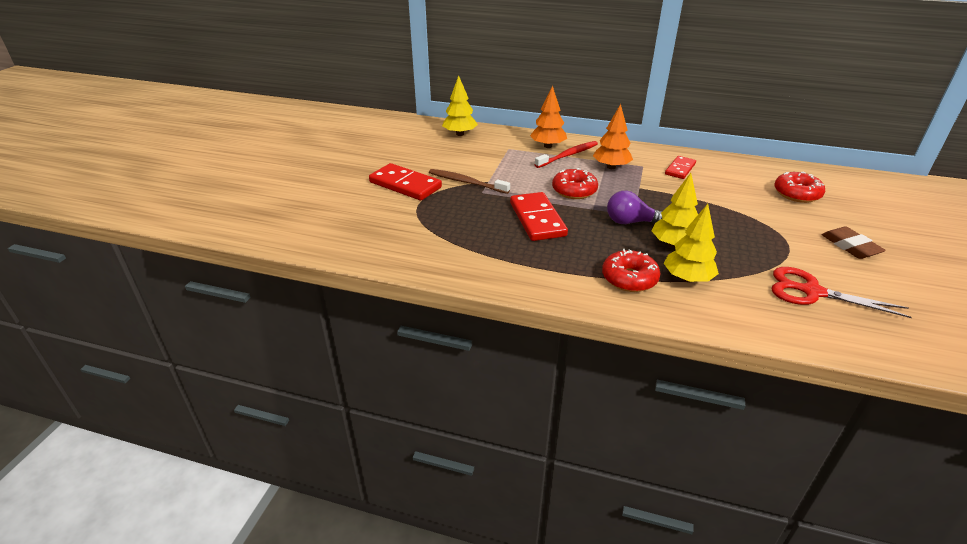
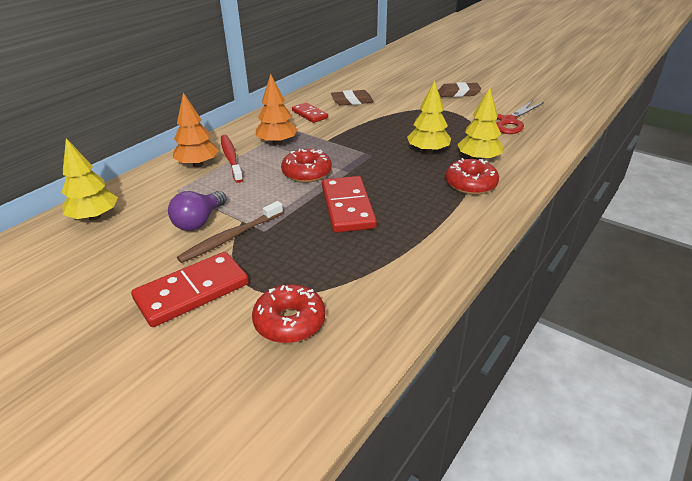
camera: 70 degrees left, 0 degrees up
red domino [510,192,568,241] -> red domino turned 75 degrees clockwise [322,176,377,233]
purple light bulb [607,191,662,224] -> purple light bulb moved to [168,191,227,231]
red donut [774,171,825,203] -> red donut moved to [252,284,326,343]
none -> brown eraser [331,90,374,106]

